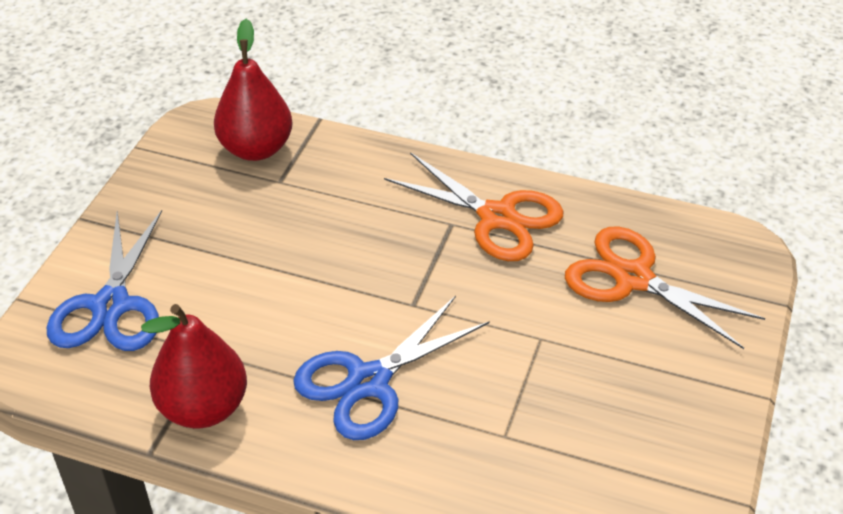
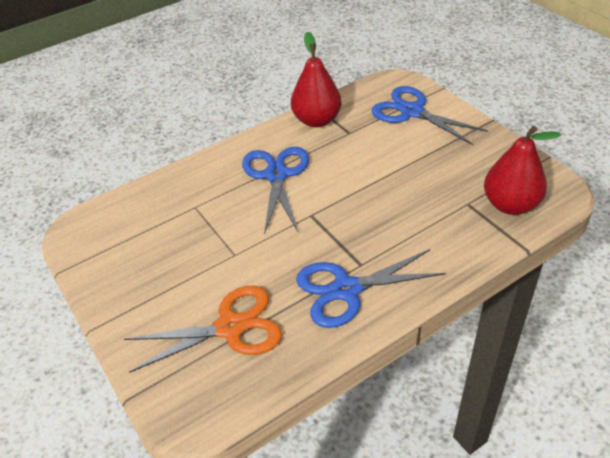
camera: 130 degrees right, 0 degrees up
orange scissors [384,152,563,261] -> blue scissors [296,249,446,328]

